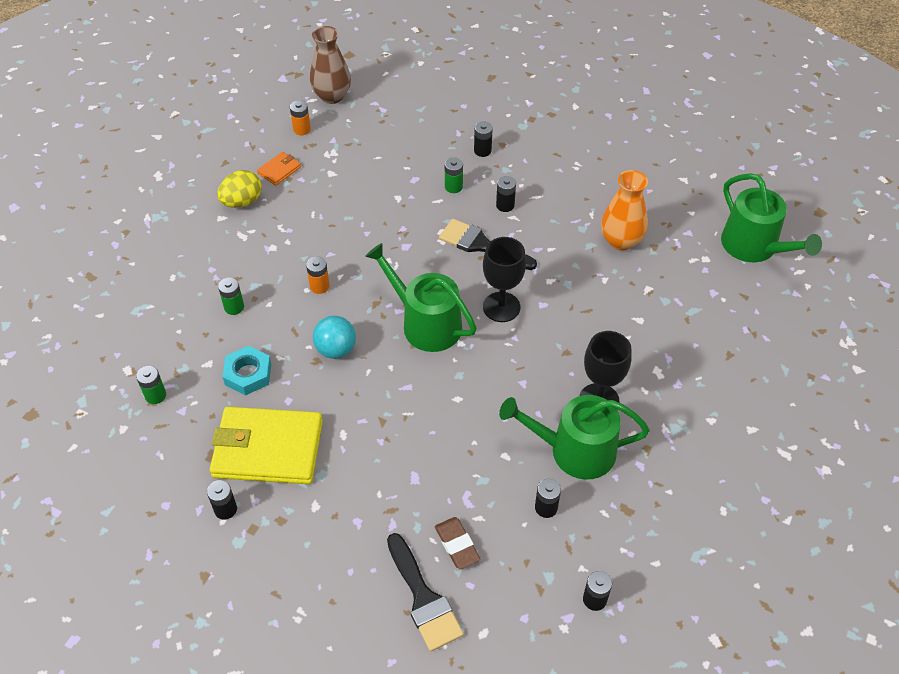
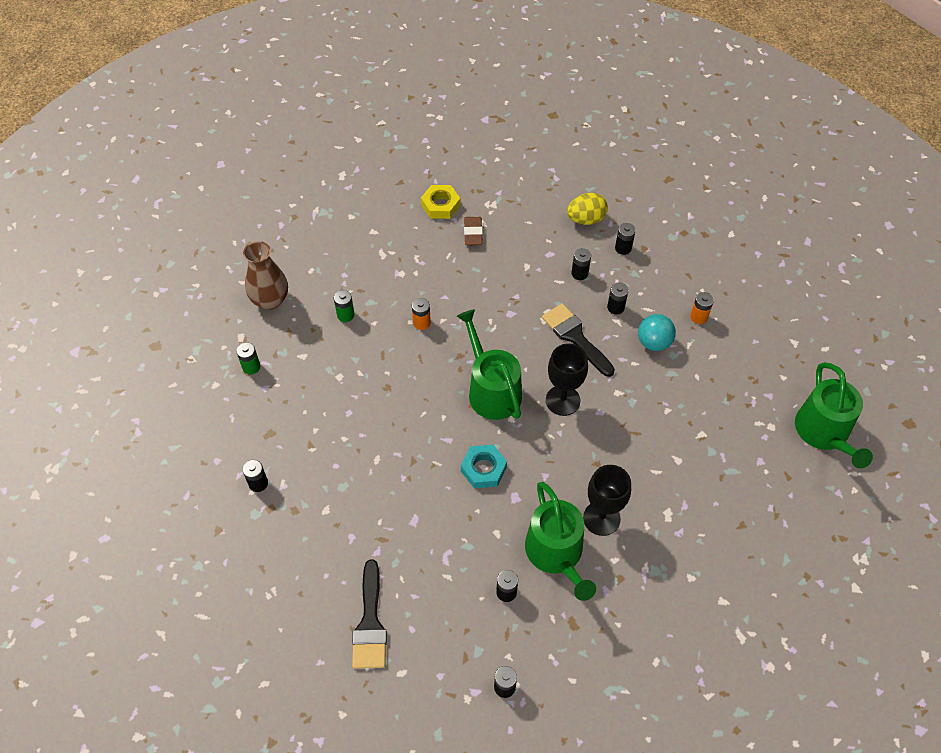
camera: 25 degrees right, 5 degrees up
yellow wallet [210,407,323,484] -> none
yellow egg [217,170,262,208] -> yellow egg moved to [567,193,608,225]
turquoise nut [222,346,271,395] -> turquoise nut moved to [461,445,507,488]
orange wallet [257,152,301,186] -> yellow nut [421,185,460,219]
orange battery [290,100,311,135] -> orange battery moved to [690,292,714,324]
brown vase [310,26,351,104] -> brown vase moved to [243,241,288,310]
turquoise ball [313,316,356,359] -> turquoise ball moved to [638,314,676,351]
brown eraser [435,517,480,569] -> brown eraser moved to [464,217,483,245]
green battery [445,157,463,193] -> black battery [571,248,591,280]
green watering can [499,395,650,480] -> green watering can turned 135 degrees counterclockwise [525,482,596,601]
orange vase [601,170,648,251] -> none

